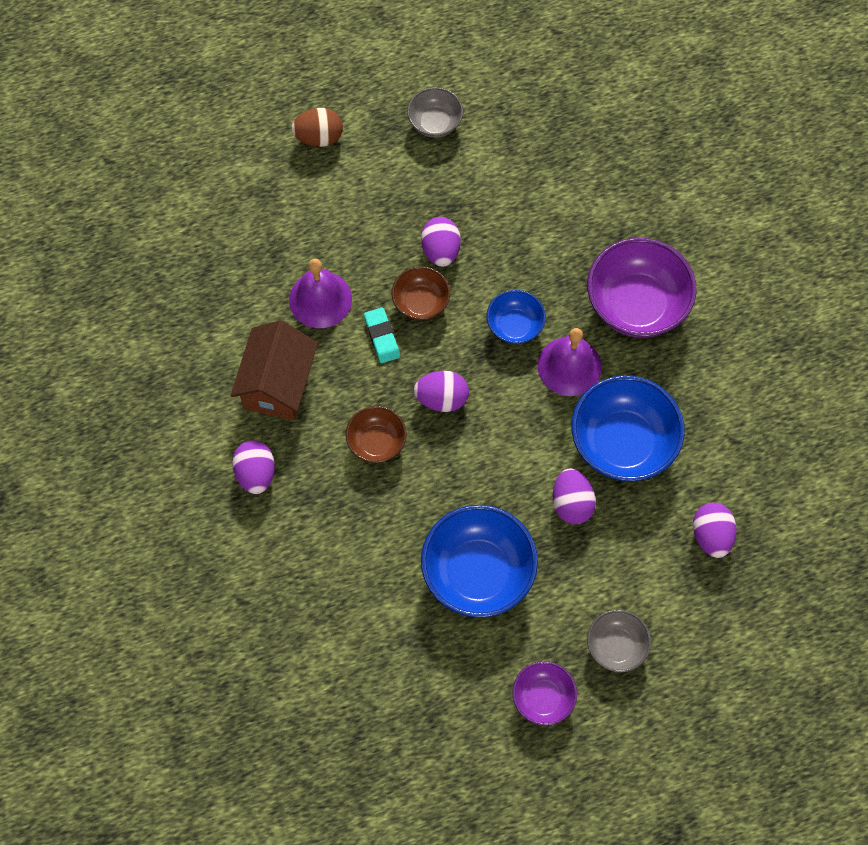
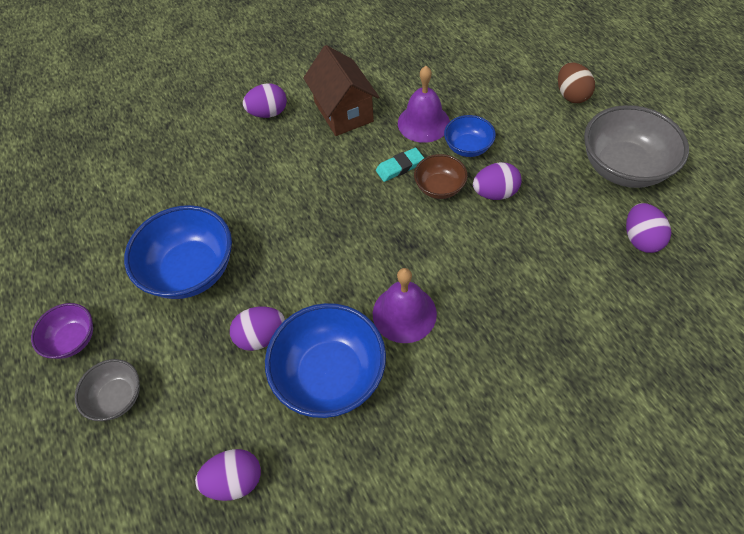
camera: 85 degrees right, 10 degrees down
brown house [231,320,318,421] -> brown house turned 60 degrees clockwise [303,45,379,136]
brown bowl [346,406,407,463] -> none
grey bowl [407,87,463,138] -> grey bowl [584,105,689,188], size x1.84
purple egg [414,371,469,412] -> purple egg moved to [626,203,671,253]
blue bowl [487,290,546,344] -> blue bowl moved to [444,115,496,157]
purple bowl [587,238,696,338] -> none

